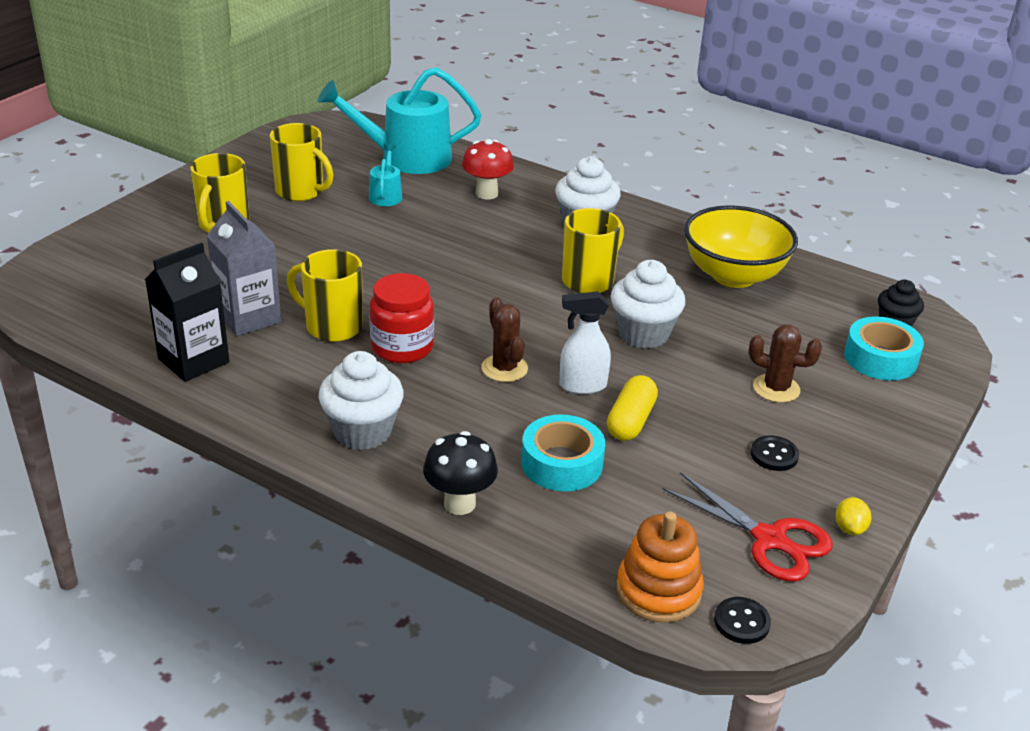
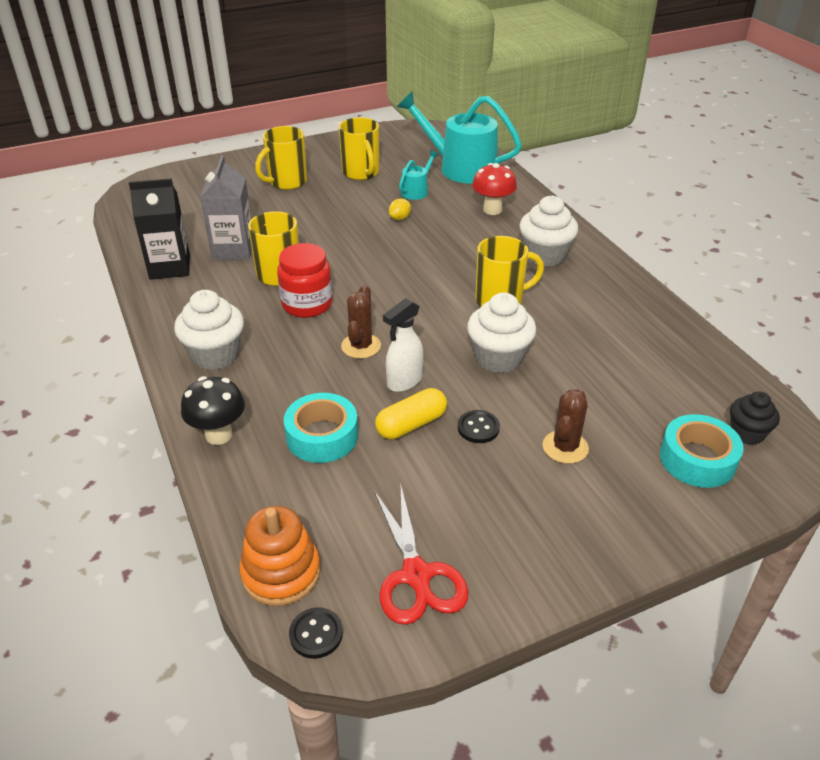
camera: 35 degrees right, 5 degrees up
white spray bottle [559,291,611,394] -> white spray bottle turned 75 degrees counterclockwise [383,298,423,392]
yellow bowl [684,205,798,288] -> none
brown cactus [749,324,822,403] -> brown cactus turned 60 degrees clockwise [543,389,589,464]
black button [751,435,799,471] -> black button moved to [458,410,500,443]
yellow lemon [835,497,871,535] -> yellow lemon moved to [389,199,411,220]

